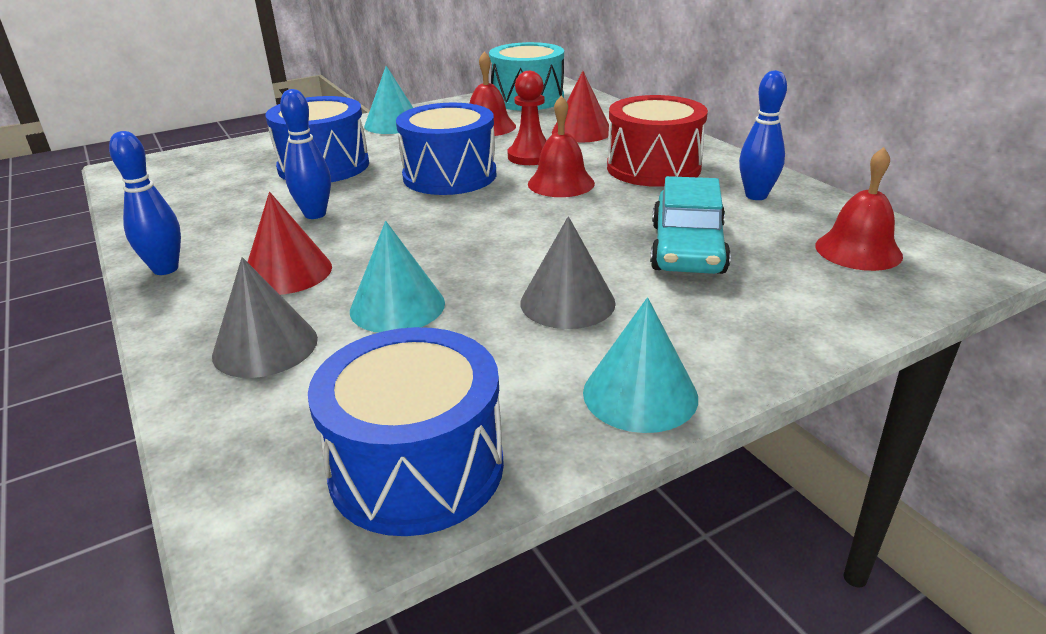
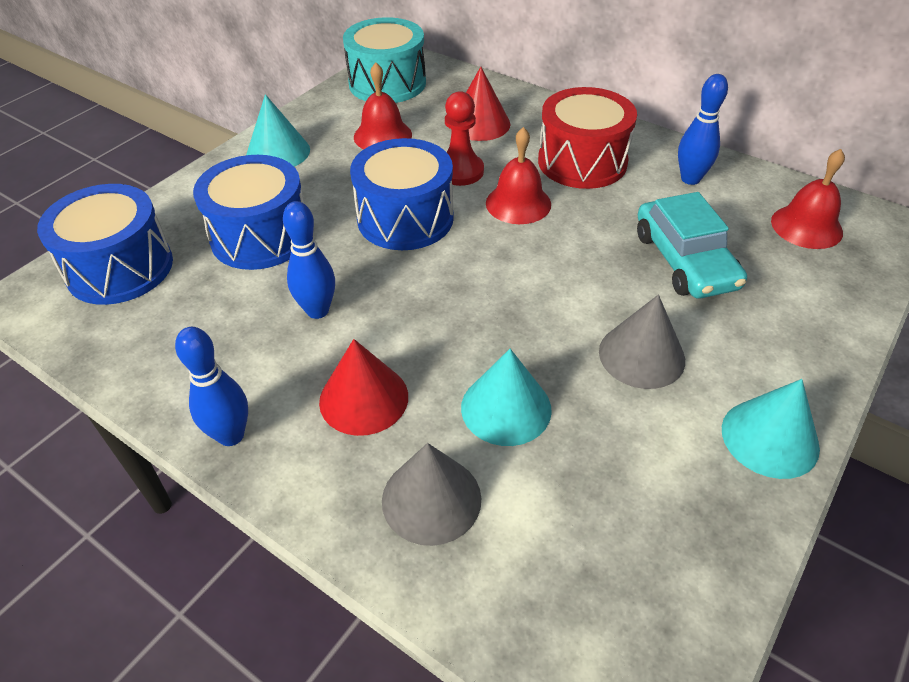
camera: 25 degrees left, 15 degrees up
blue drum [308,327,504,536] -> blue drum moved to [37,184,173,305]

